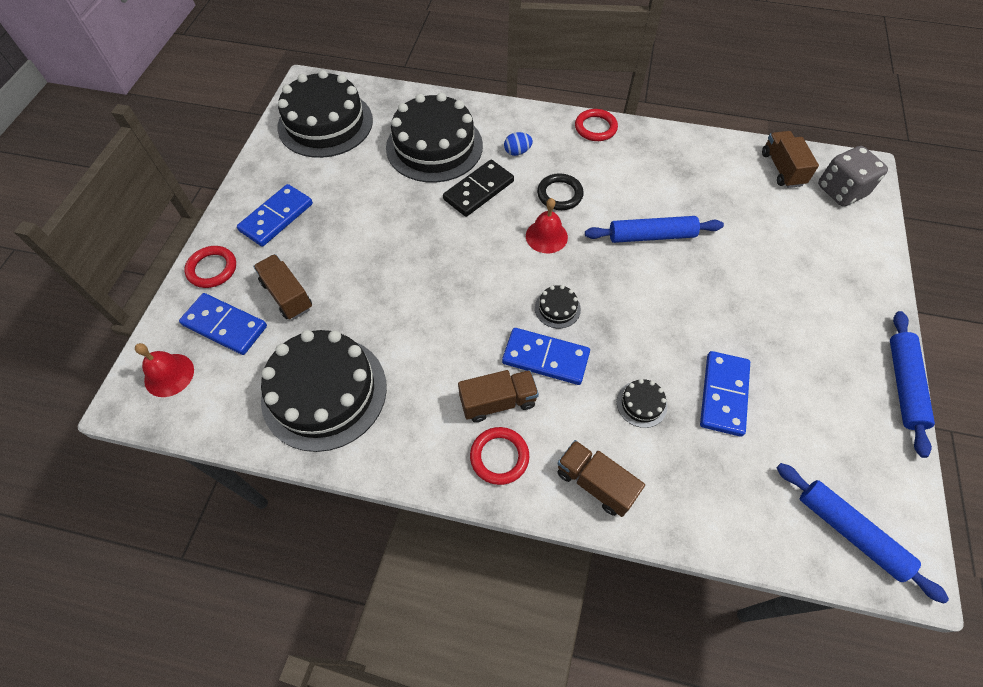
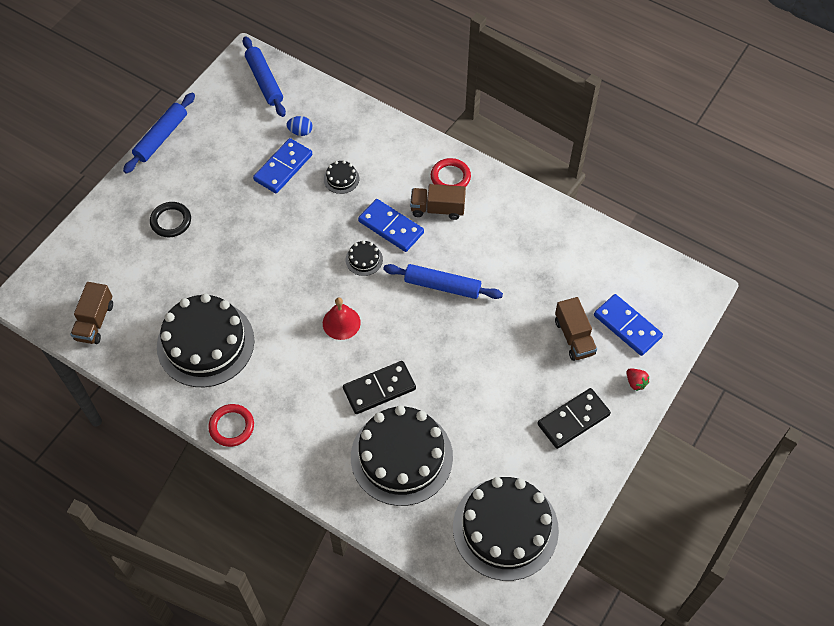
camera: 160 degrees left, 0 degrees up
red bell [135,343,194,397] -> none
red ring [184,246,236,288] -> red strawberry [626,368,649,391]
blue domino [237,184,313,247] -> black domino [538,388,611,449]
black cake [261,330,387,452] -> black cake moved to [157,293,254,387]
blue egg [504,132,533,156] -> blue egg moved to [286,116,312,136]
black ring [537,173,584,210] -> black ring moved to [150,202,191,237]
brown truck [557,440,645,517] -> none
blue rolling pin [585,216,724,243] -> blue rolling pin moved to [383,264,503,299]
grey dice [818,146,888,206] -> none

